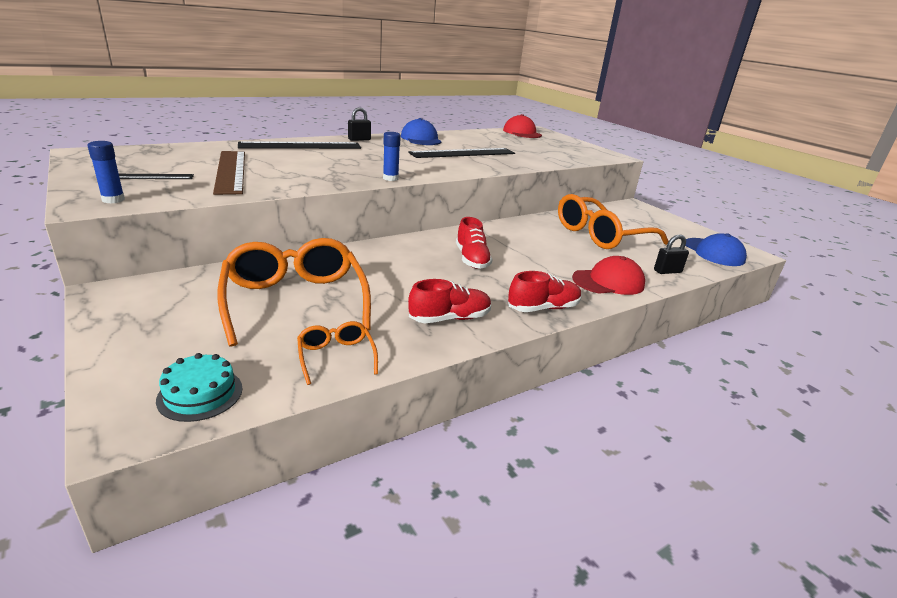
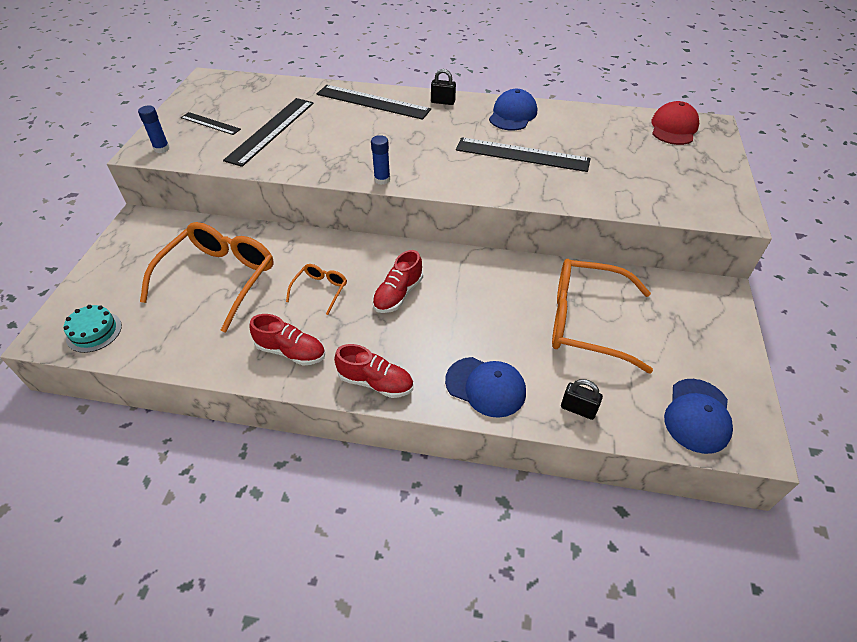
camera: 45 degrees right, 20 degrees up
brown ruler [213,151,245,195] -> black ruler [223,98,314,167]
orange glasses [297,321,378,385] -> orange glasses moved to [286,264,347,315]
red cap [572,256,645,295] -> blue cap [445,357,526,418]

